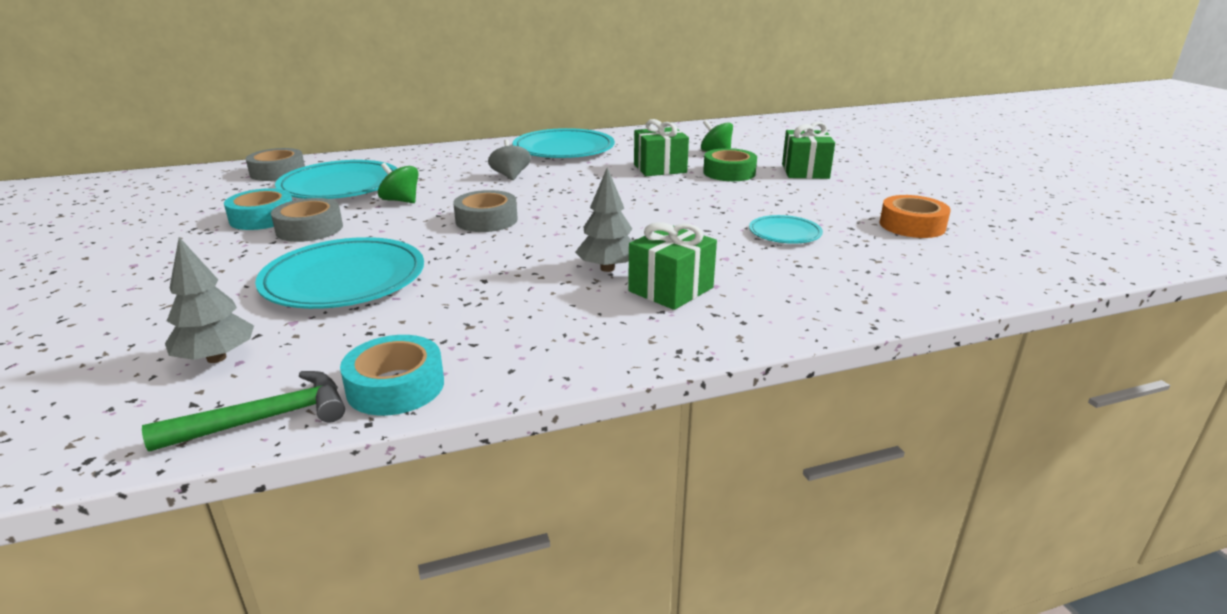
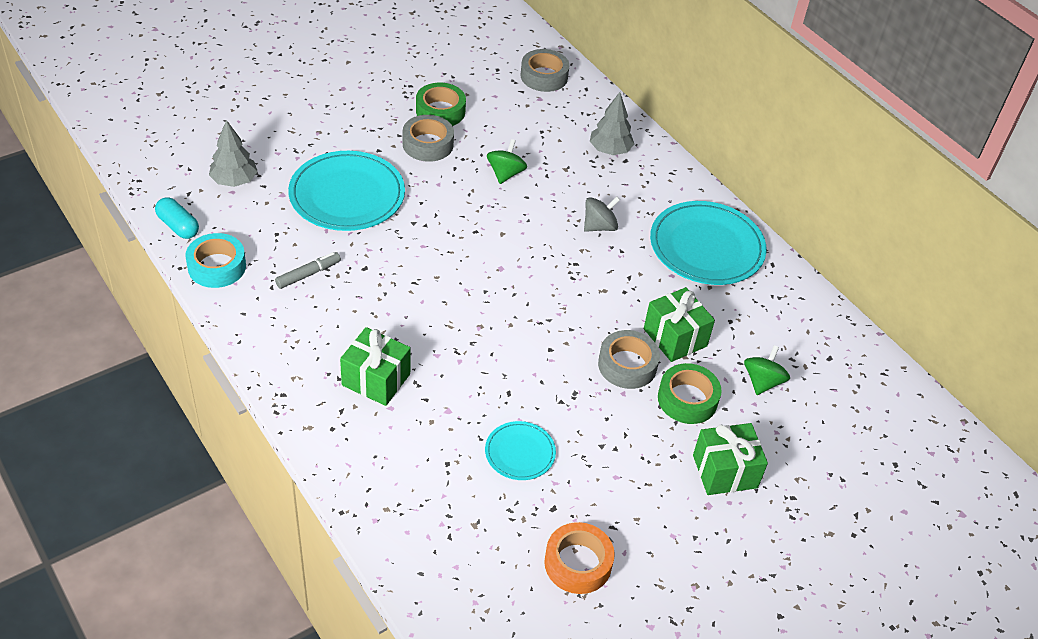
camera: 70 degrees right, 20 degrees up
green hammer [142,371,345,452] -> turquoise capsule [155,197,199,239]
turquoise tape [224,188,292,230] -> green tape [416,83,466,126]
turquoise plate [275,160,398,199] -> none
grey tape [453,190,518,232] -> grey tape moved to [598,330,660,389]
grey tree [575,168,632,272] -> grey tree moved to [590,92,634,155]
none -> grey marker [275,252,341,289]

